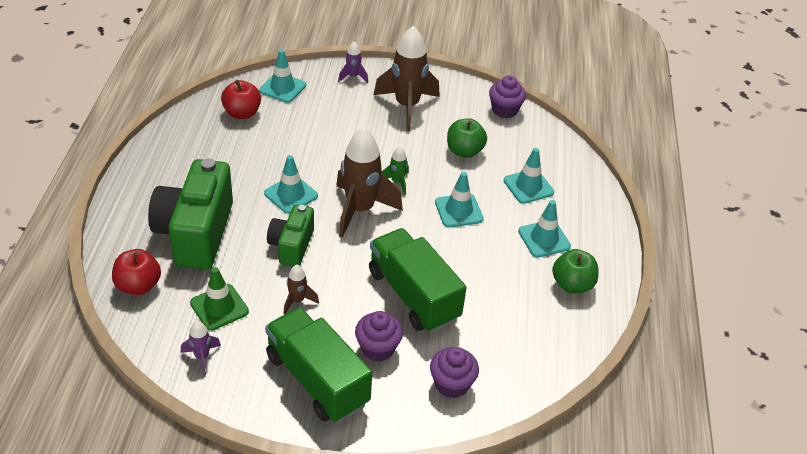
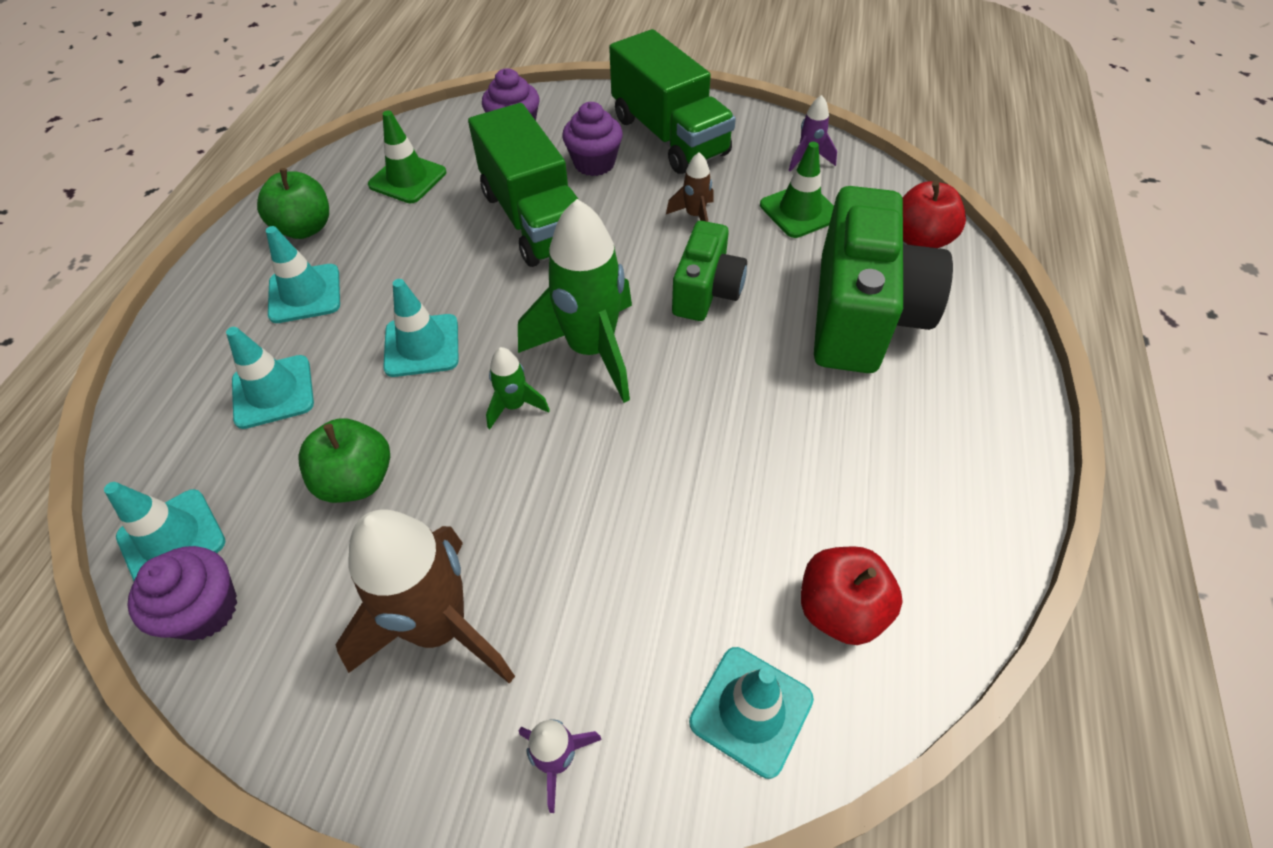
camera: 170 degrees left, 10 degrees up
turquoise traffic cone [264,155,318,214] -> turquoise traffic cone moved to [104,482,225,581]
brown rocket [336,127,403,238] -> green rocket [518,199,632,403]
none -> green traffic cone [368,110,446,203]

